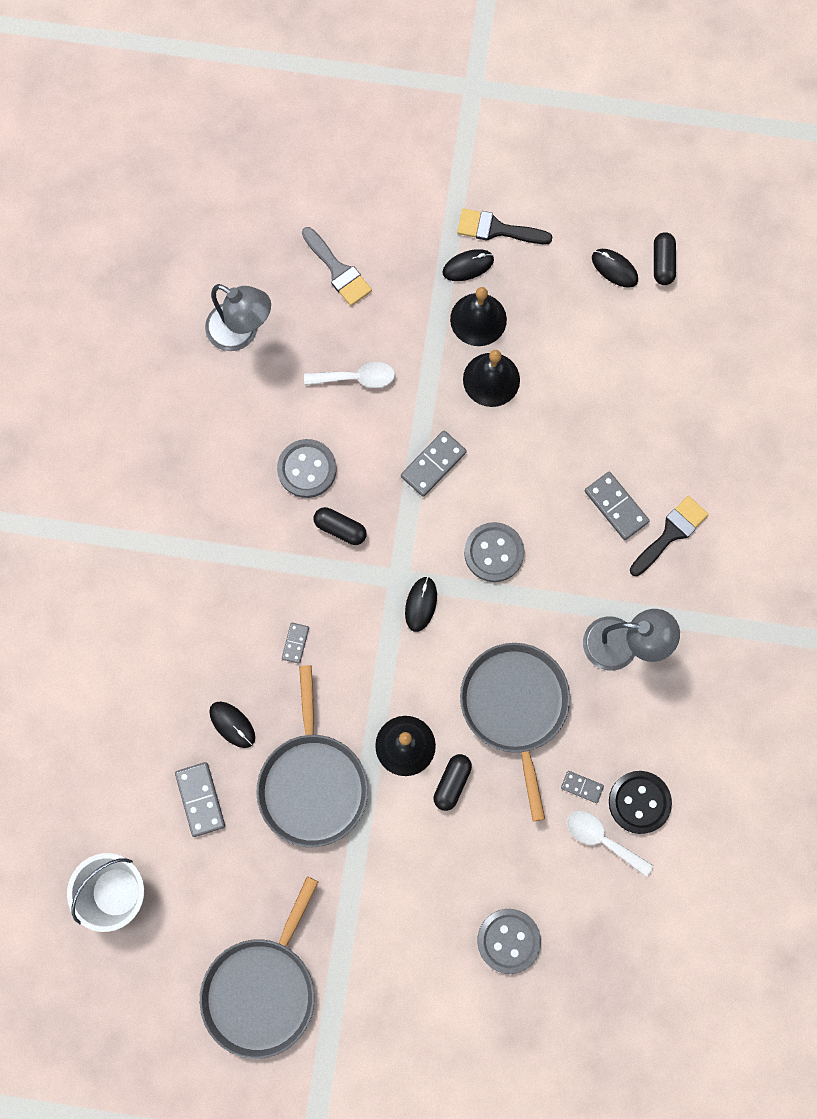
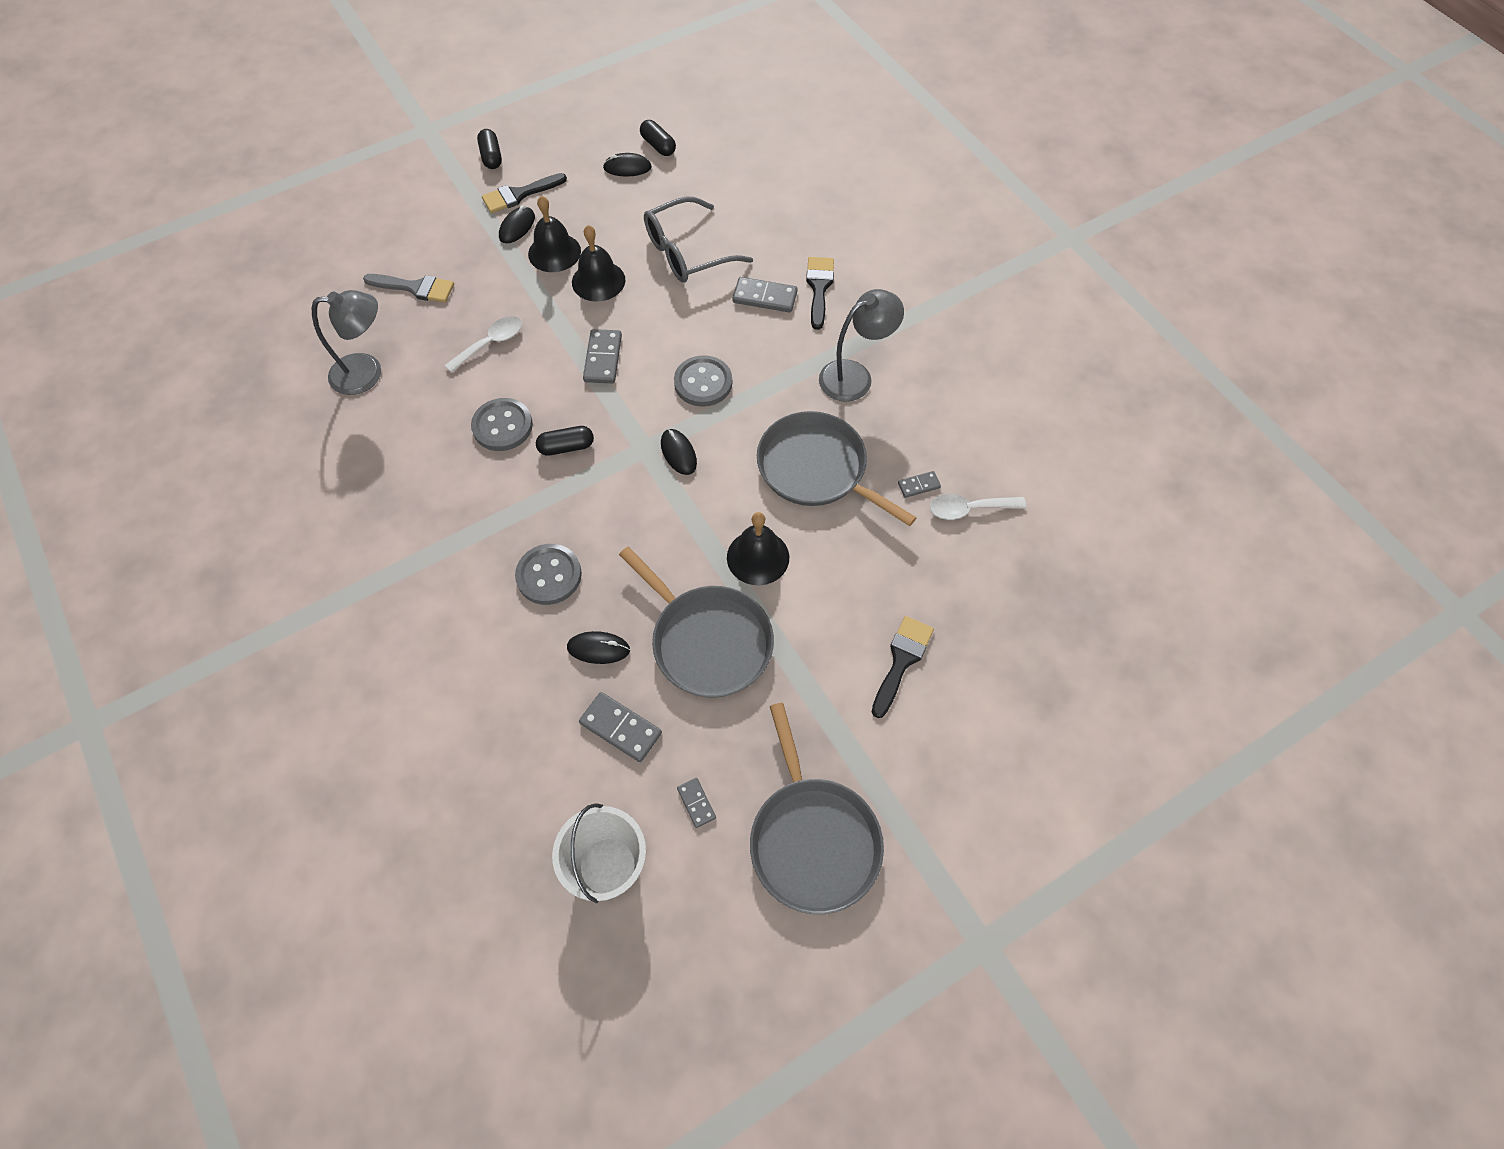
camera: 40 degrees left, 15 degrees down
grey domino [282,623,309,664] -> grey domino moved to [677,778,716,828]
black capsule [434,754,472,811] -> black capsule moved to [477,129,502,169]
grey button [477,909,541,974] -> grey button moved to [515,544,582,605]
black button [609,771,672,834] -> none
none -> grey glasses [644,196,753,283]
none -> black brush [872,616,934,718]

